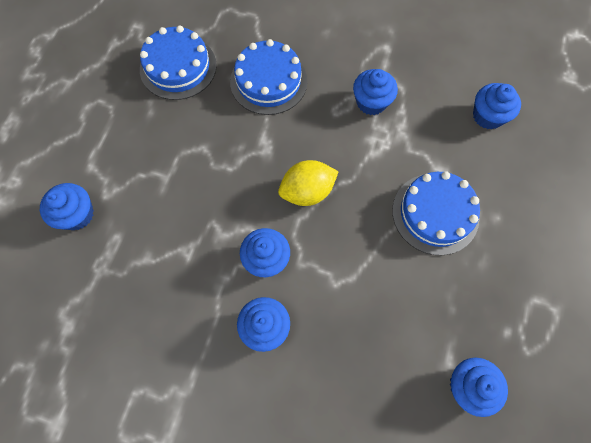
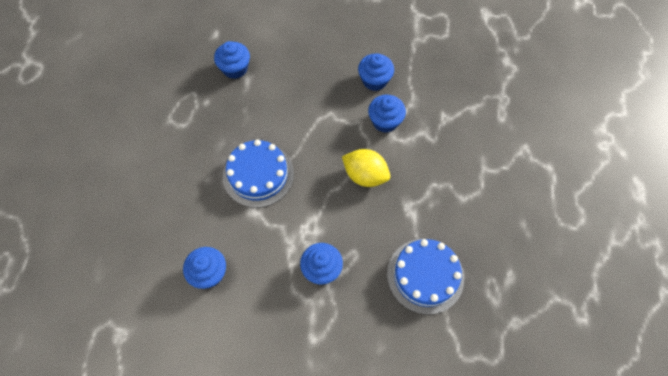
camera: 170 degrees right, 5 degrees down
blue cupcake [40,183,94,230] -> none
blue cake [140,26,217,100] -> none
yellow lemon [278,160,339,206] -> yellow lemon turned 60 degrees clockwise [342,149,390,187]

